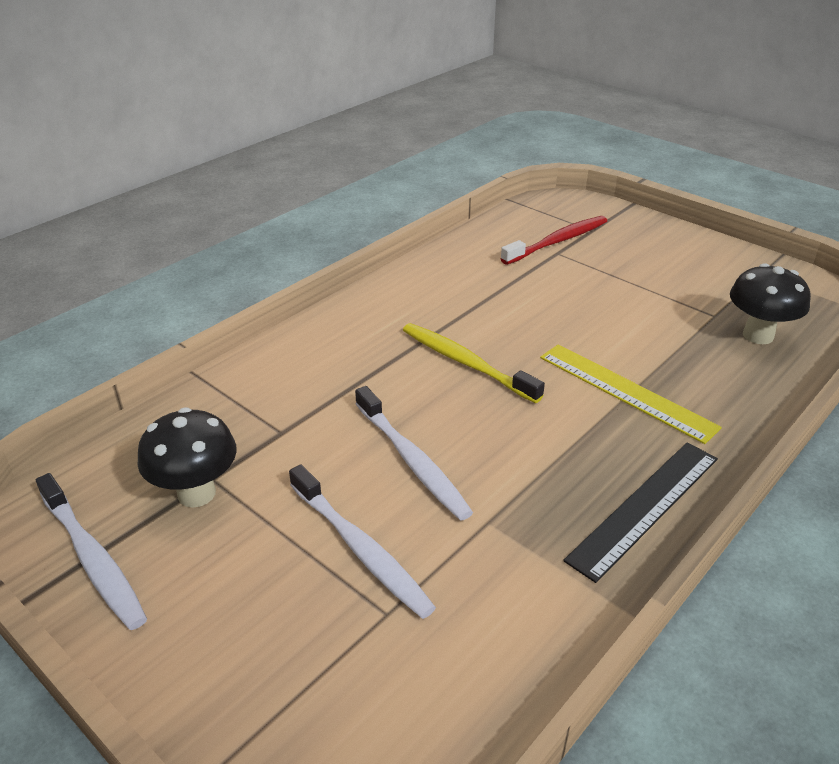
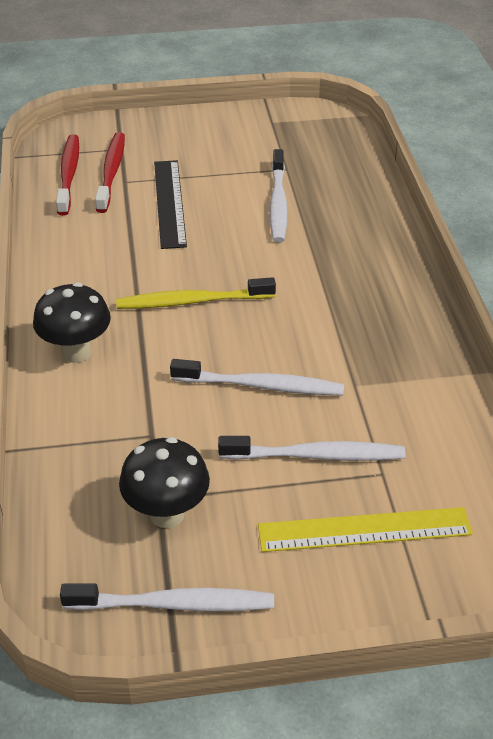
camera: 50 degrees left, 5 degrees up
yellow ruler [540,344,722,444] -> yellow ruler moved to [258,507,473,552]
black ruler [563,442,718,583] -> black ruler moved to [154,160,187,249]
black mushroom [730,263,811,344] -> black mushroom moved to [33,282,111,363]
none -> red toothbrush [56,134,79,216]
none -> white toothbrush [270,149,288,243]

